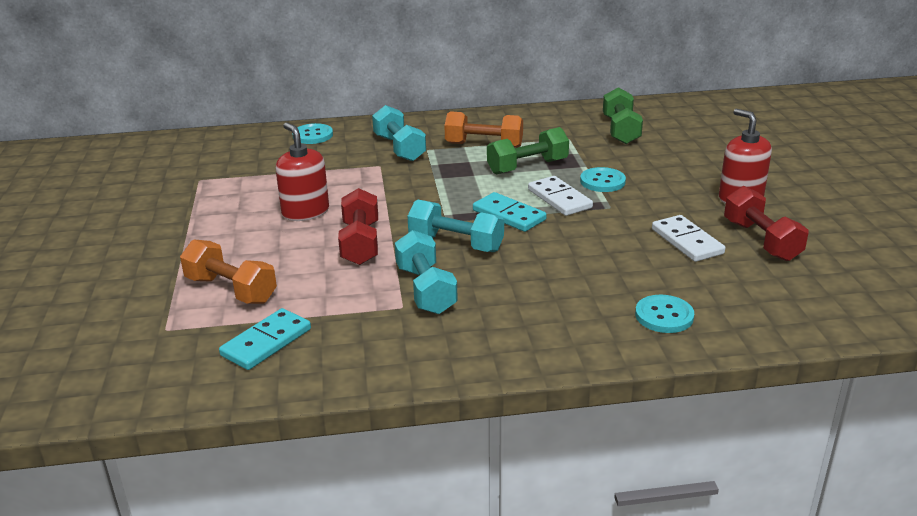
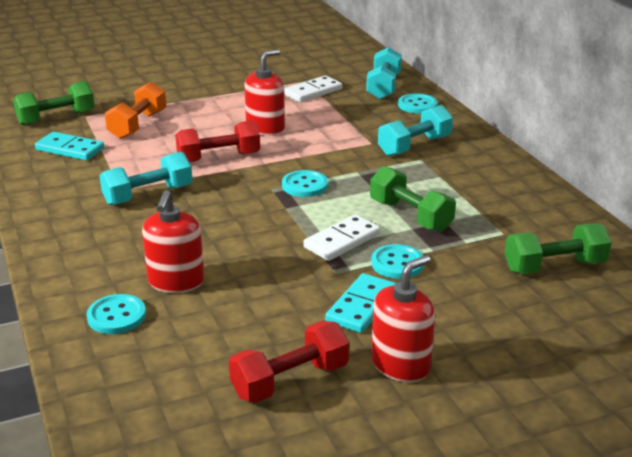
camera: 75 degrees right, 0 degrees up
turquoise dumbbell [407,200,504,252] -> turquoise dumbbell moved to [366,47,402,99]
orange dumbbell [444,111,523,148] -> none
turquoise domino [473,192,547,232] -> turquoise domino moved to [325,273,396,333]
white domino [652,215,725,262] -> white domino moved to [284,76,342,102]
none -> green dumbbell [13,81,95,126]
none -> red soap dispenser [142,190,204,293]
none -> turquoise button [282,170,328,197]

